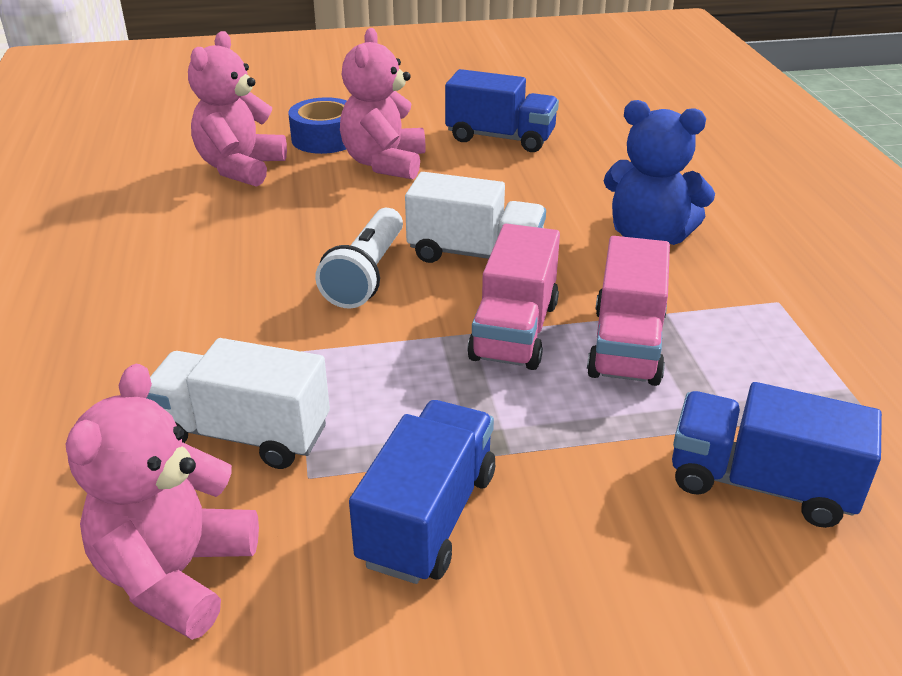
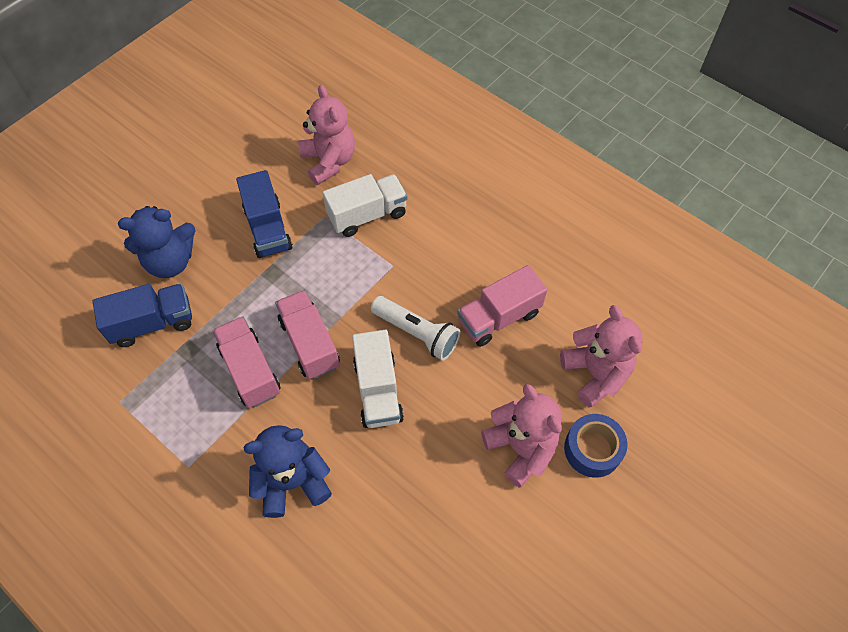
camera: 140 degrees right, 25 degrees up
white flashlight [315,208,403,309] -> white flashlight turned 150 degrees clockwise [371,296,461,361]
white truck [405,172,546,263] -> white truck turned 75 degrees counterclockwise [352,330,404,428]
blue truck [445,69,559,152] -> none
none -> blue teddy bear [118,206,196,278]
none -> pink truck [457,265,548,347]

